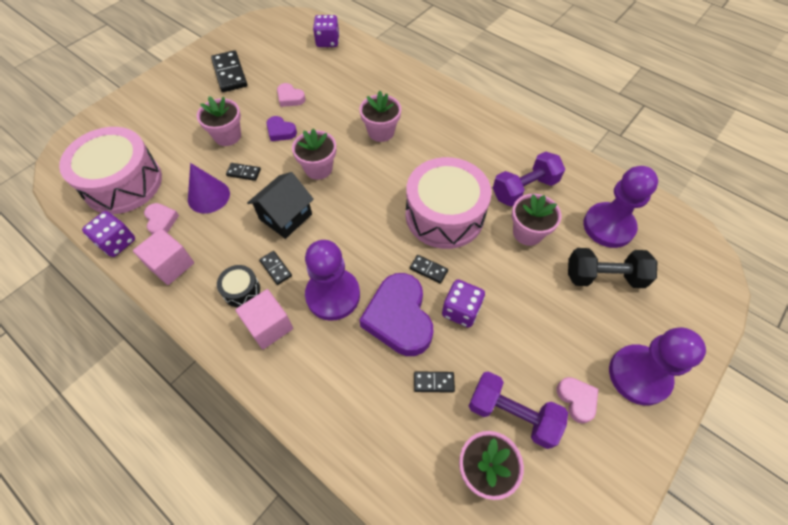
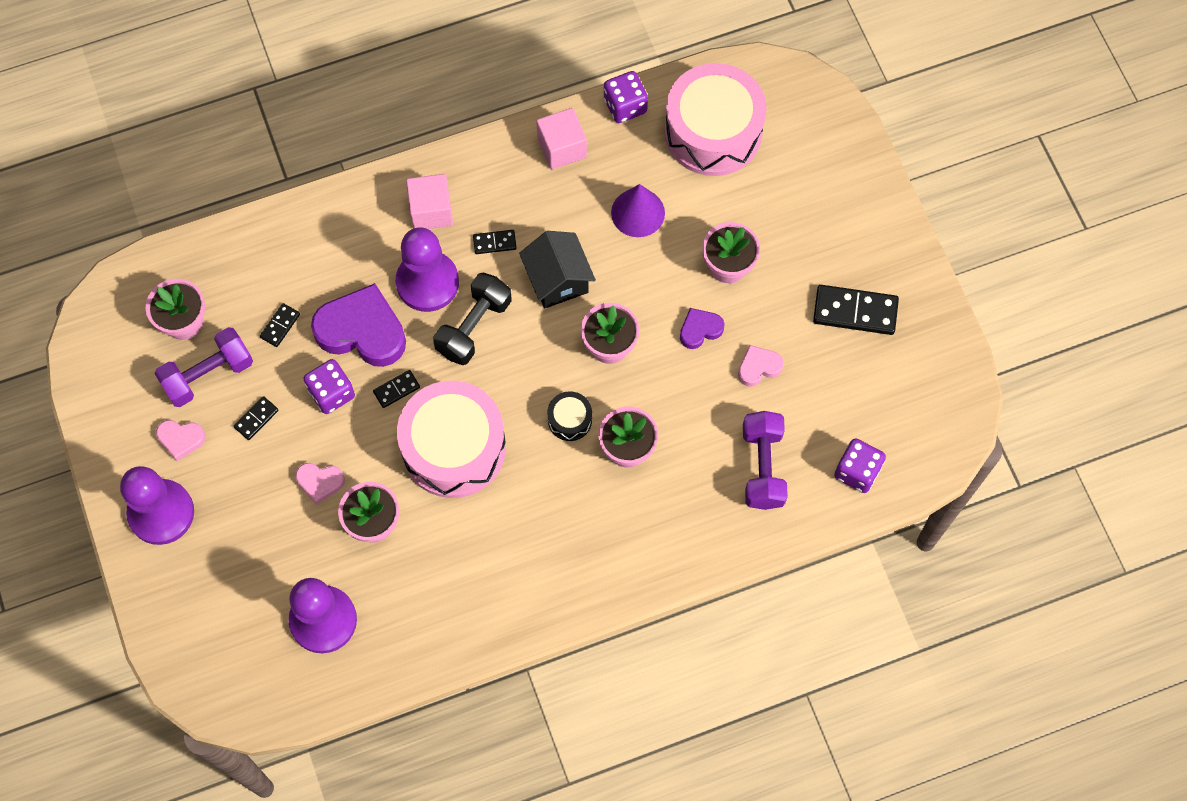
camera: 120 degrees right, 10 degrees up
pink heart [144,203,179,234] -> pink heart moved to [295,463,345,505]
black drum [217,265,260,307] -> black drum moved to [547,391,592,441]
black domino [226,163,261,181] -> black domino moved to [234,396,279,440]
purple dumbbell [493,151,565,207] -> purple dumbbell moved to [743,411,788,510]
black dumbbell [568,248,658,288] -> black dumbbell moved to [433,272,512,365]

